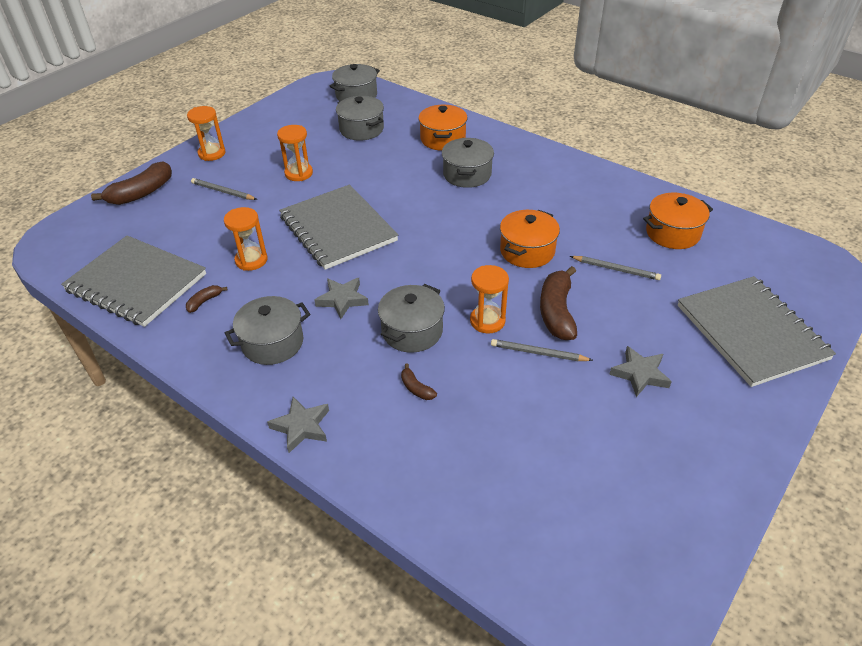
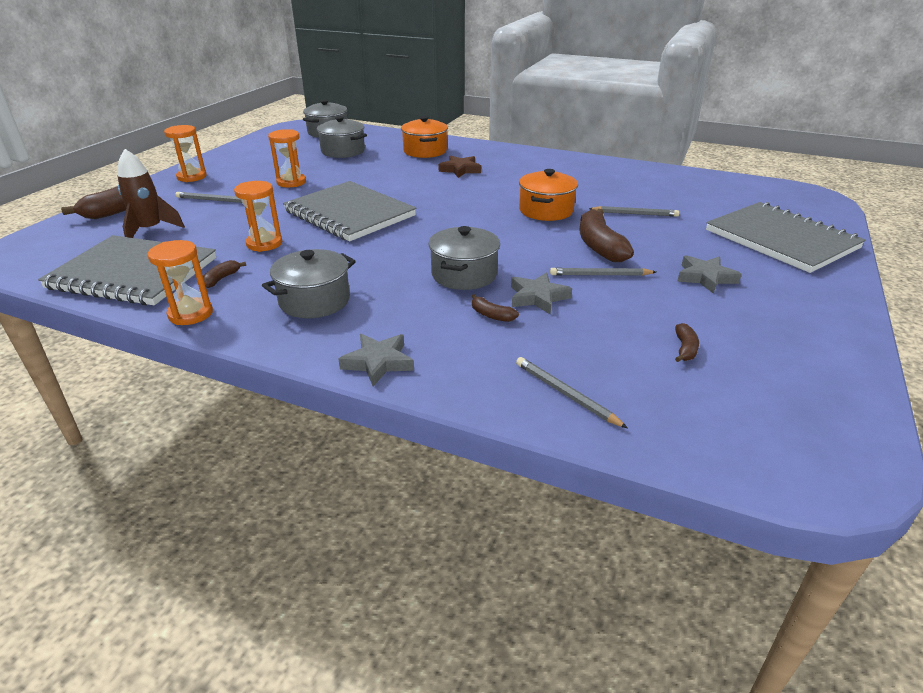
camera: 15 degrees left, 10 degrees down
grey star [315,278,369,319] -> grey star moved to [511,272,572,314]
grey pot [442,138,494,188] -> brown star [438,155,481,178]
orange hourglass [470,265,509,334] -> orange hourglass moved to [147,240,213,325]
orange pot [643,193,713,249] -> none
none -> brown rocket [117,149,185,238]
none -> grey pencil [516,357,627,428]
none -> brown banana [675,323,699,362]

